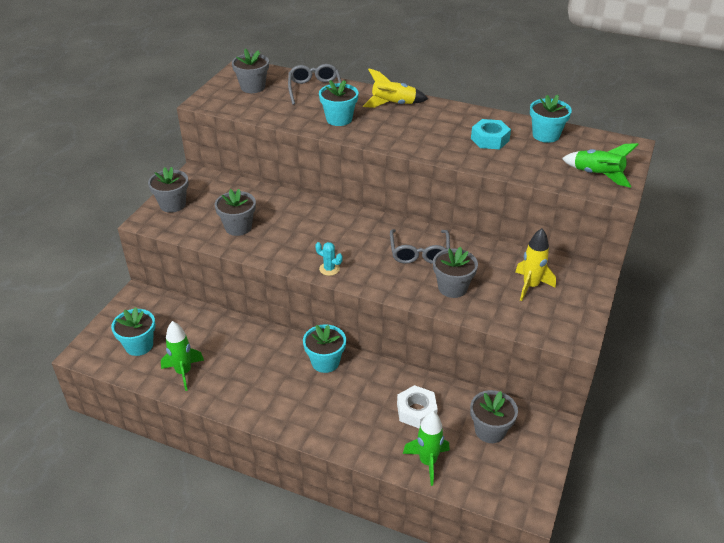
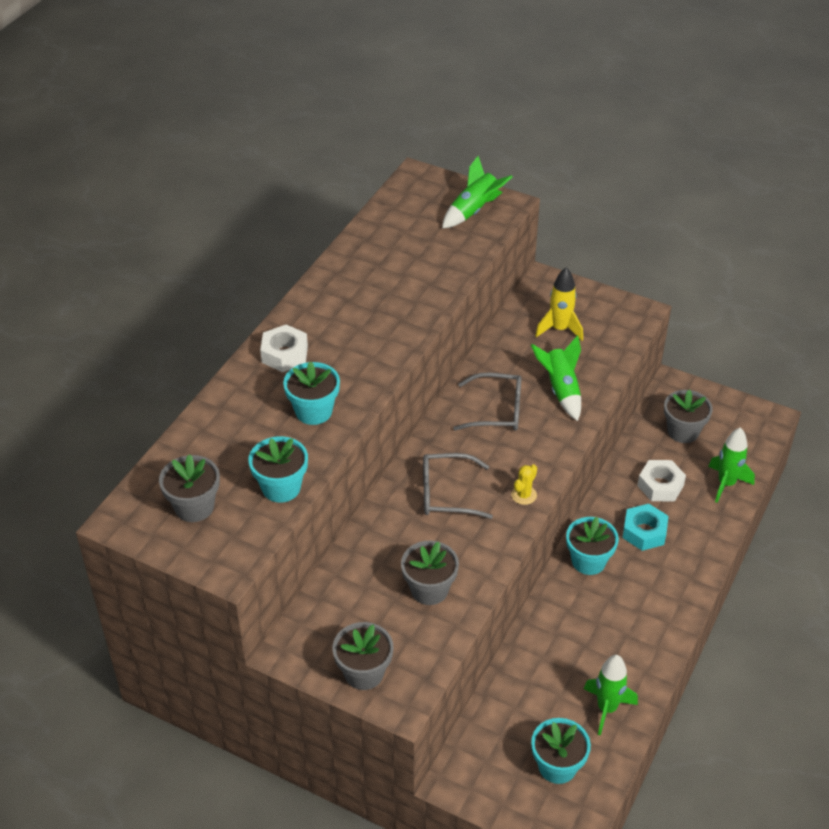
camera: 85 degrees left, 5 degrees up
grey glasses [288,64,342,105] -> grey glasses moved to [423,453,493,519]
turquoise cactus [315,242,343,276] -> yellow cactus [511,464,537,505]
yellow rocket [363,68,428,108] -> white nut [260,325,308,372]
grey flower pot [433,247,478,298] -> green rocket [531,335,581,421]
turquoise nut [471,119,511,149] -> turquoise nut moved to [622,504,669,551]
turquoise flower pot [530,95,572,143] -> turquoise flower pot moved to [248,436,308,503]

